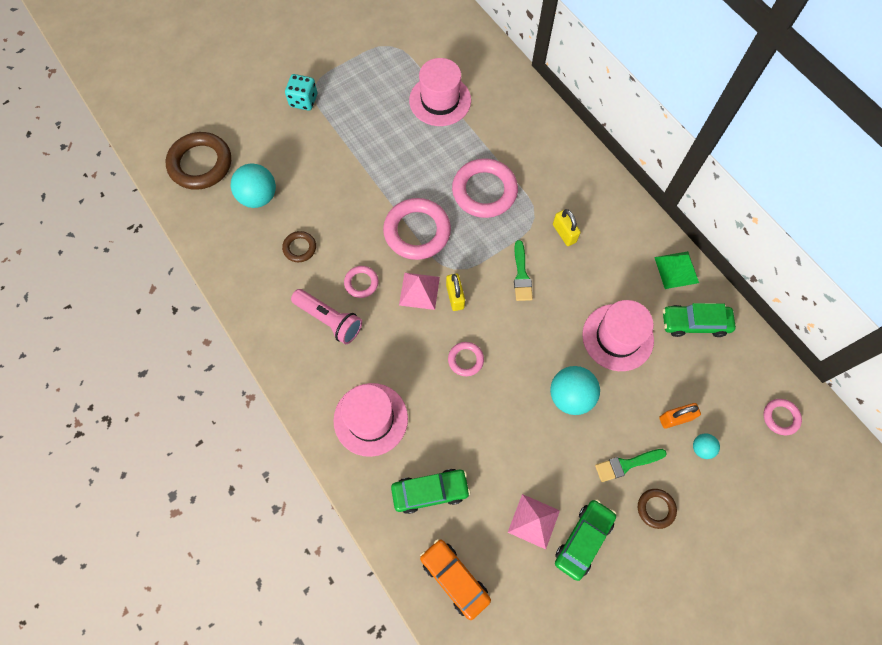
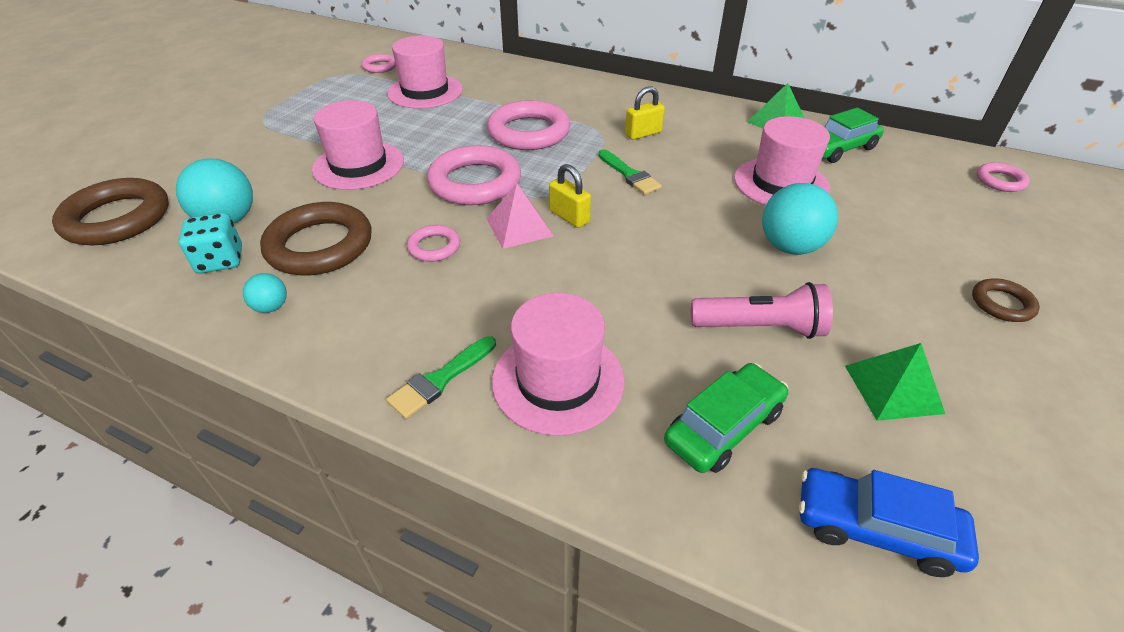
camera: 30 degrees left, 25 degrees down
brown ring [282,231,316,262] -> brown ring [260,202,372,275], size x2.00
turquoise dice [285,74,317,110] -> turquoise dice moved to [179,213,242,273]
pink flashlight [291,289,362,344] -> pink flashlight moved to [691,282,833,339]
orange car [420,539,491,620] -> blue car [799,468,979,577]
pink ring [448,342,484,376] -> pink ring moved to [361,54,396,73]
pink pyramid [508,494,560,549] -> green pyramid [845,343,945,421]
yellow padlock [553,209,581,246] -> yellow padlock turned 60 degrees counterclockwise [625,86,665,140]
green car [555,499,616,581] -> none
green brush [595,449,667,482] -> green brush moved to [386,336,496,419]
orange padlock [659,403,701,428] -> none
turquoise ball [693,433,720,459] -> turquoise ball moved to [243,273,287,313]
none -> pink hat [312,100,404,190]

